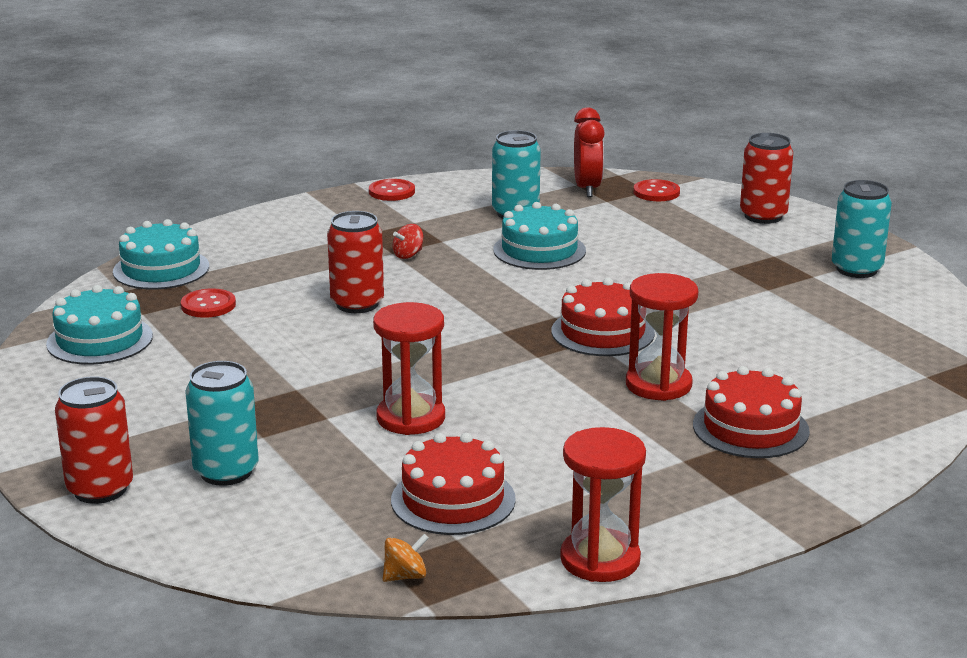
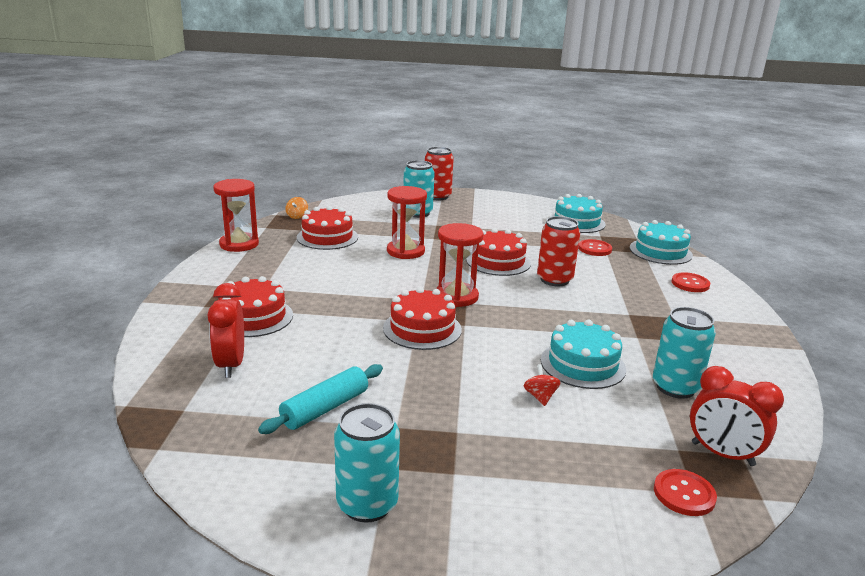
camera: 125 degrees right, 0 degrees up
red button [369,179,415,201] -> red button moved to [671,272,710,292]
red spinning top [393,224,423,259] -> red spinning top moved to [524,364,561,406]
red hourglass [626,273,698,401] -> red hourglass moved to [436,223,484,307]
red can [740,133,793,224] -> none
none -> red clock [208,283,244,378]
none -> turquoise rolling pin [258,364,383,434]
none -> red cake [466,228,531,276]

